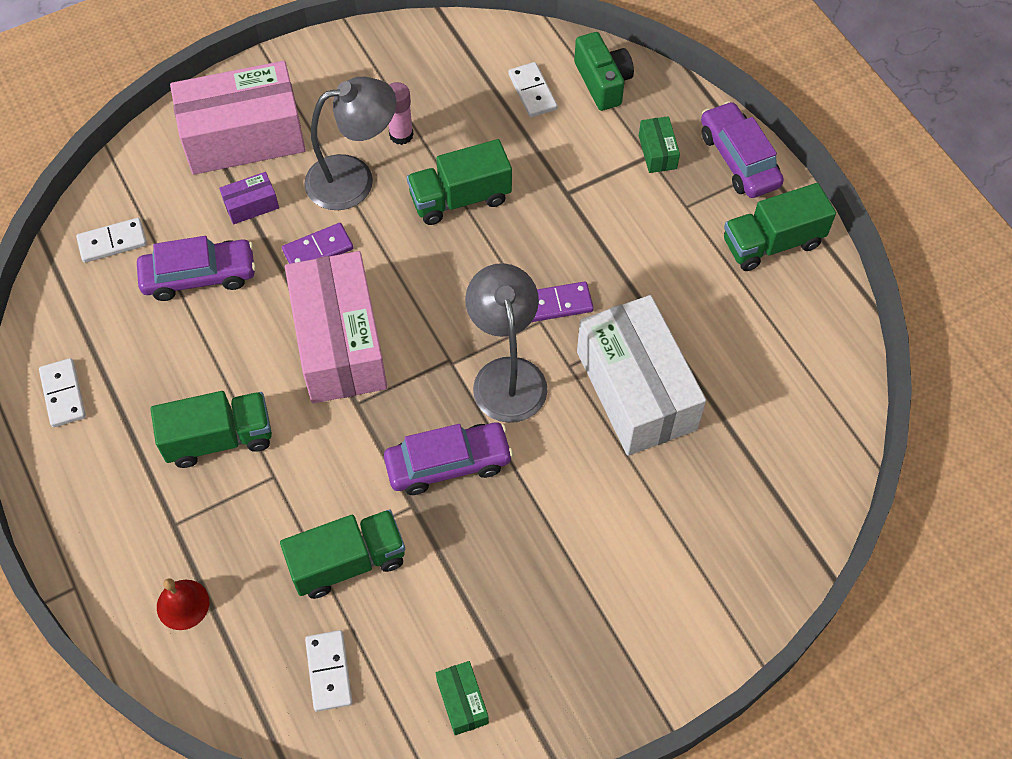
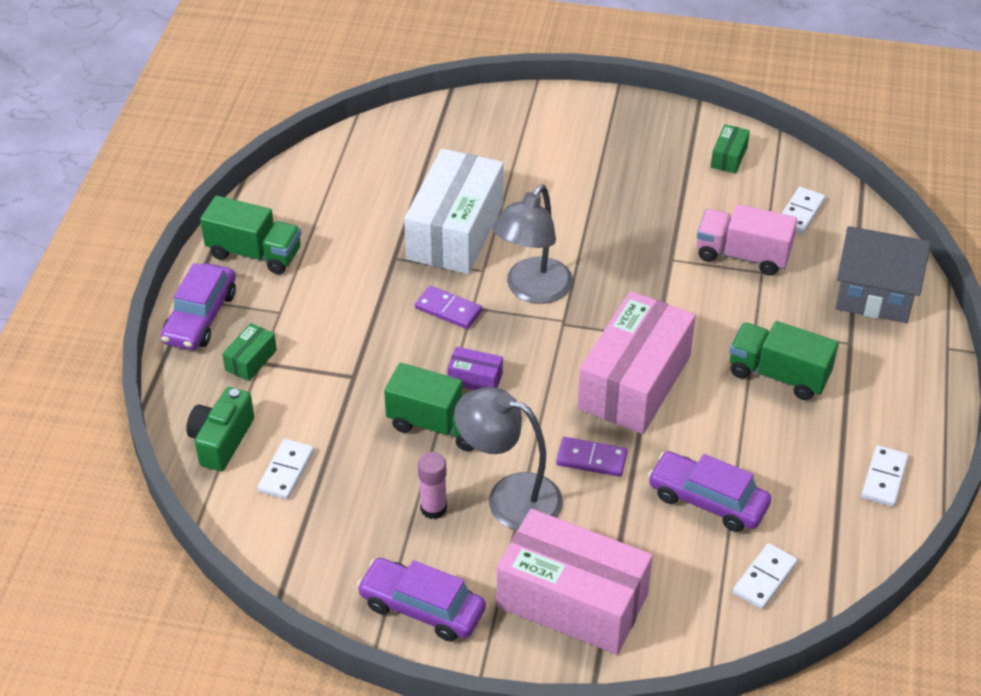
camera: 140 degrees left, 15 degrees down
white domino [76,218,147,263] -> white domino turned 75 degrees counterclockwise [733,543,798,609]
red bell [157,578,209,630] -> grey house [835,226,931,323]
purple box [219,172,279,224] -> purple box moved to [447,347,503,390]
green truck [280,510,405,599] -> pink truck [697,204,797,275]
purple car [384,422,513,495] -> purple car moved to [357,558,486,642]

